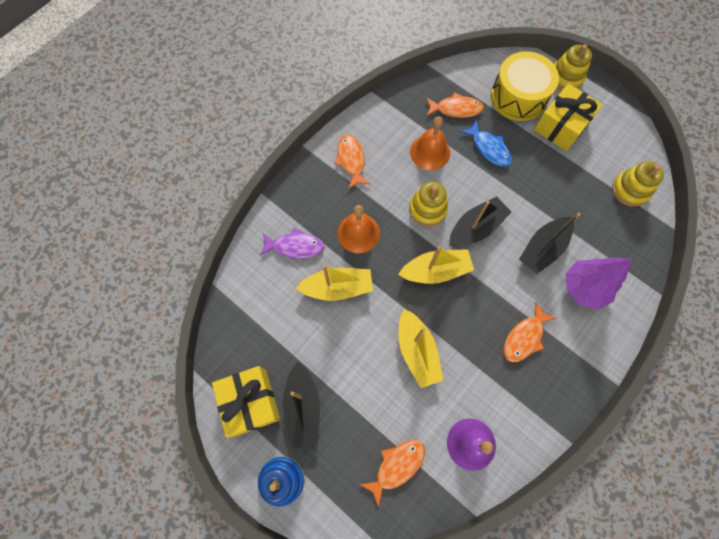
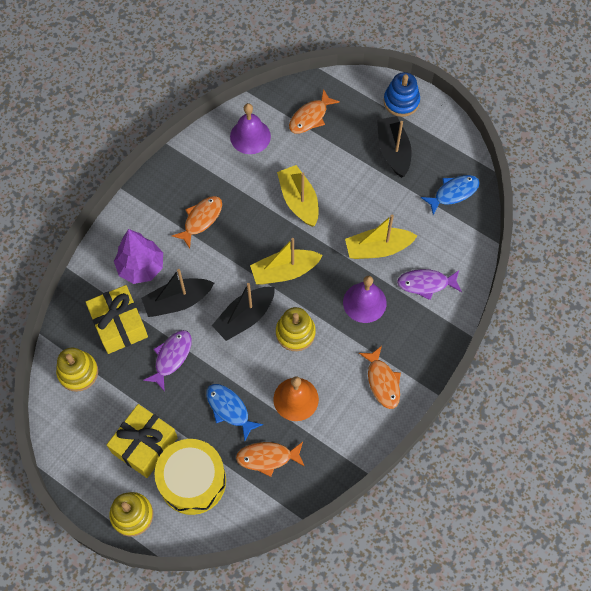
camera: 175 degrees right, 5 degrees down
yellow gift [212,366,280,438] -> yellow gift moved to [86,285,148,354]
orange bell [337,205,380,253] -> purple bell [343,276,387,323]
black boat [519,213,580,274] -> black boat turned 150 degrees counterclockwise [141,269,214,317]
none -> purple fish [143,330,192,392]
none -> blue fish [421,175,480,215]

